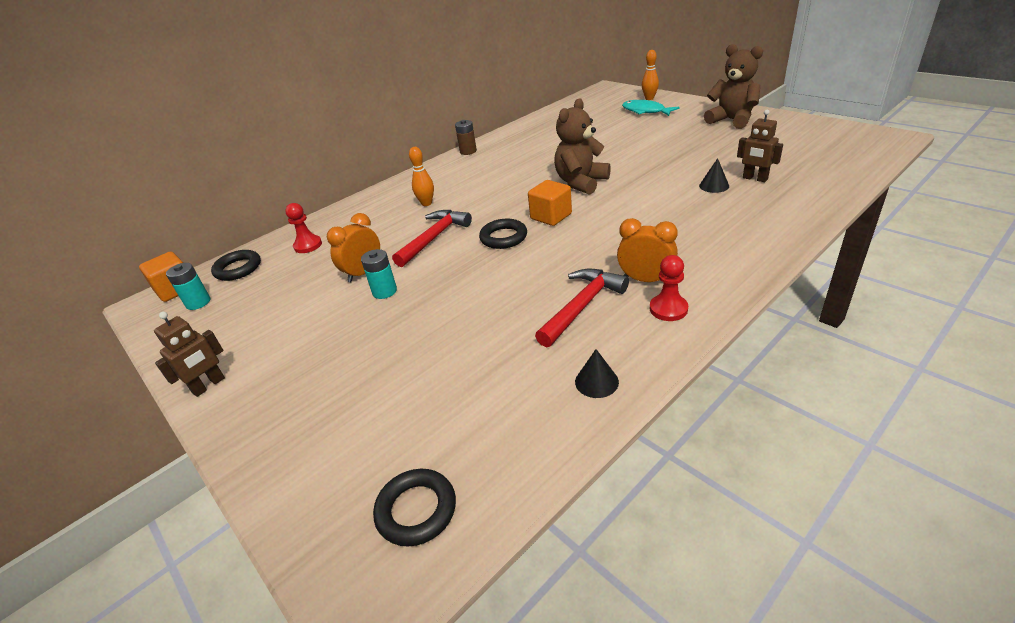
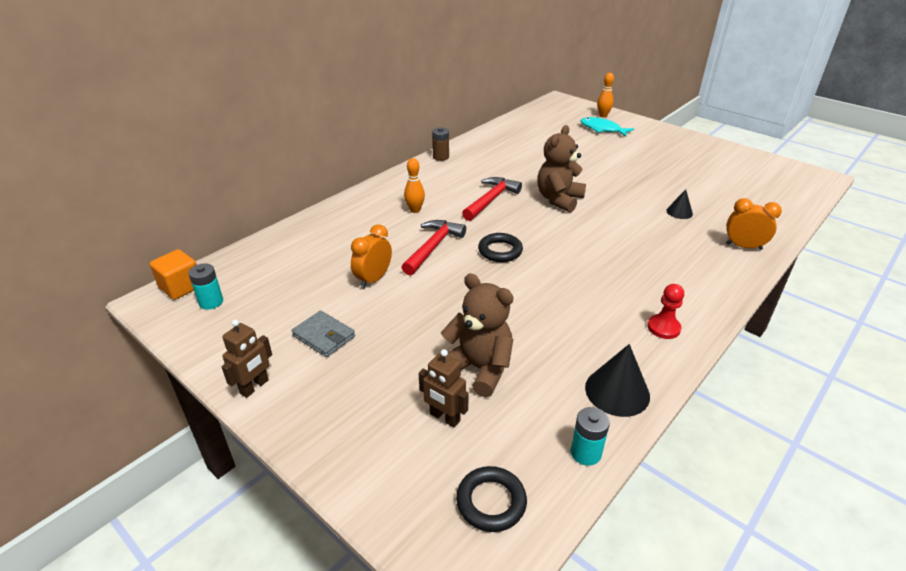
camera: 10 degrees left, 0 degrees up
black ring [211,250,261,281] -> none
red pawn [285,203,322,253] -> none
turquoise battery [361,249,397,299] -> turquoise battery moved to [571,407,610,466]
orange cube [528,180,572,226] -> none
red hammer [535,269,629,347] -> red hammer moved to [462,177,522,221]
black cone [575,349,619,398] -> black cone [585,344,650,417], size x1.72
orange clock [617,218,678,282] -> orange clock moved to [726,198,782,250]
brown teddy bear [704,44,763,129] -> brown teddy bear moved to [441,274,513,397]
brown robot [737,110,783,182] -> brown robot moved to [419,349,469,428]
none -> grey wallet [291,310,355,357]

